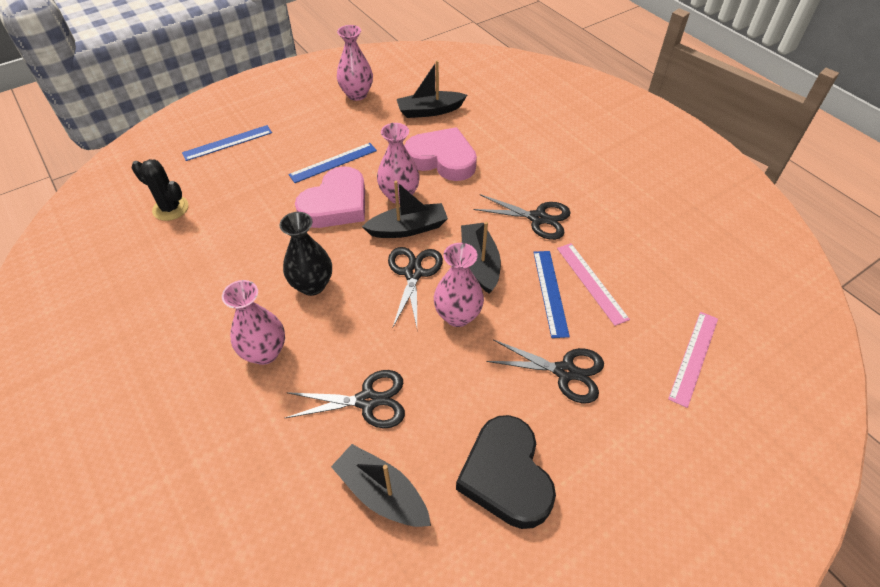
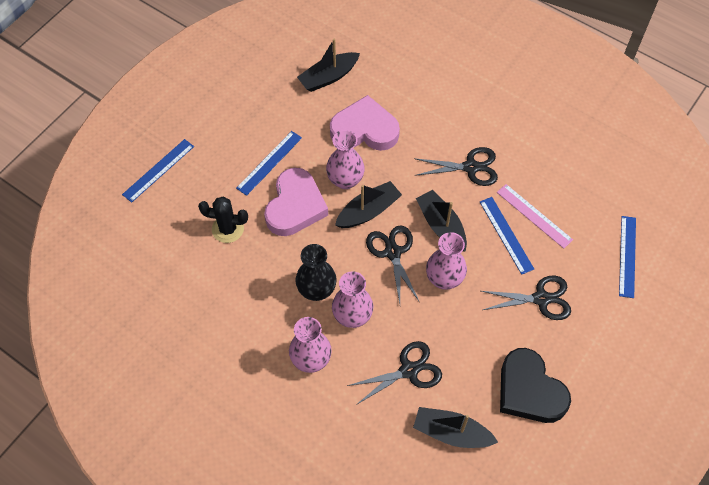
camera: 20 degrees left, 10 degrees up
black cactus [132,159,188,221] -> black cactus moved to [198,196,248,243]
pink vase [337,25,373,101] -> pink vase moved to [332,271,373,328]
pink ruler [668,312,718,408] -> blue ruler [619,216,636,298]

